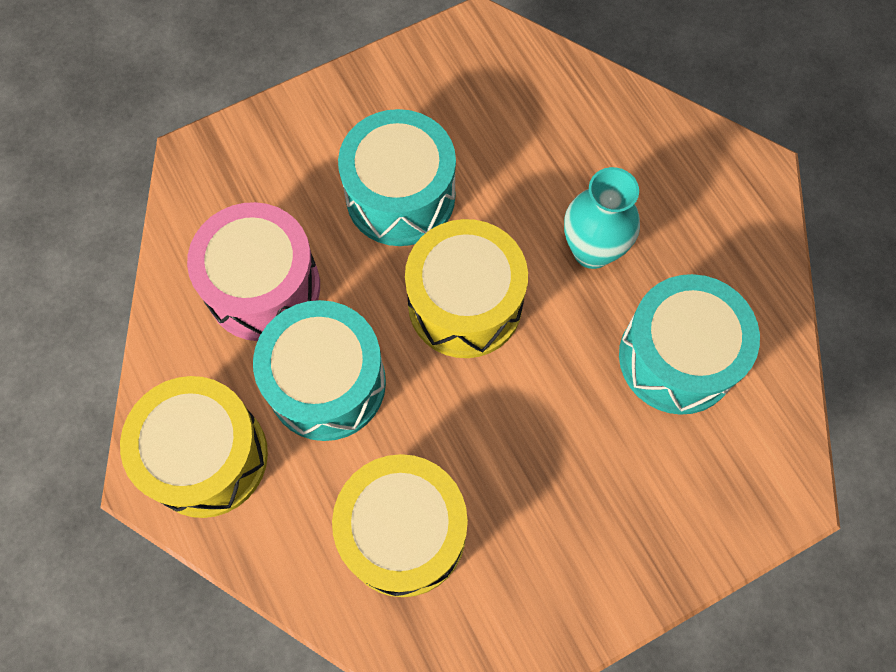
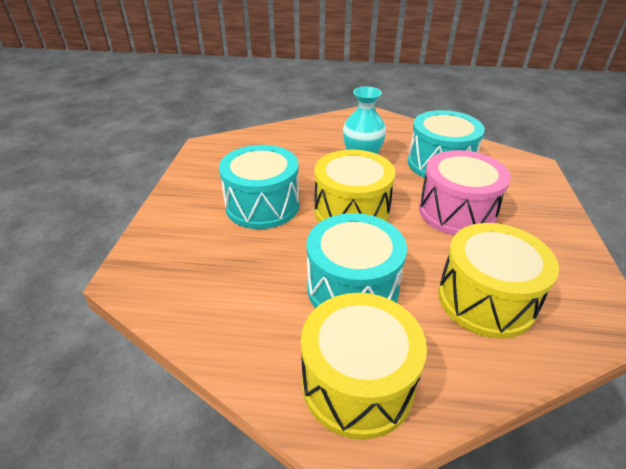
camera: 55 degrees left, 30 degrees down
pink drum [187,202,320,341] -> pink drum moved to [419,150,511,235]

